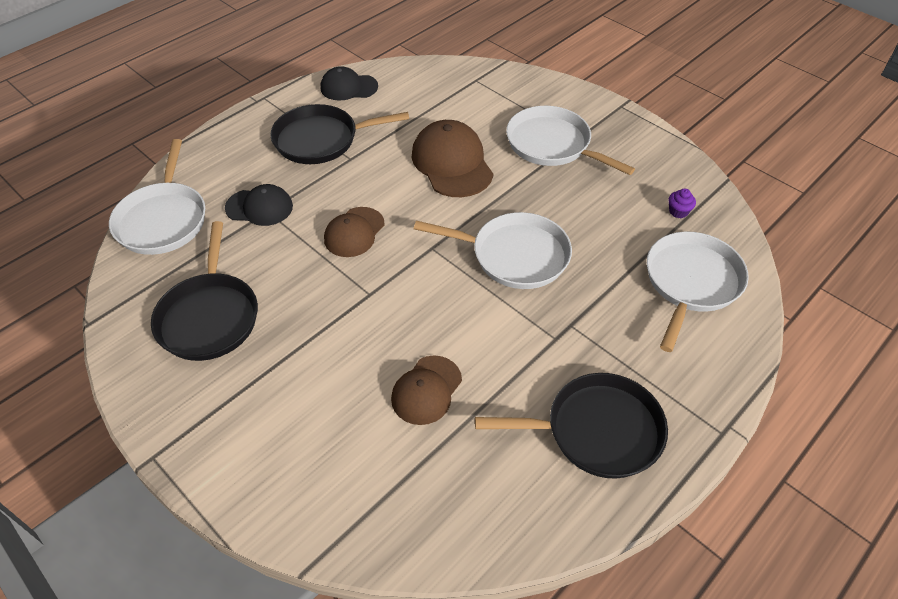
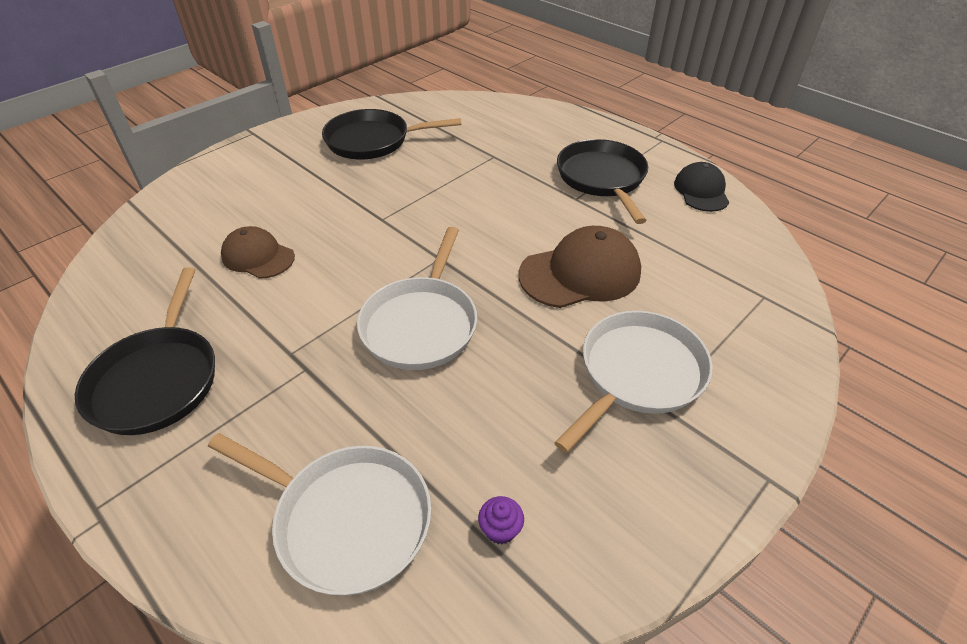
camera: 90 degrees right, 5 degrees down
white pan [109,139,205,255] -> none
black cap [225,184,293,226] -> none
brown cap [324,207,384,257] -> none

